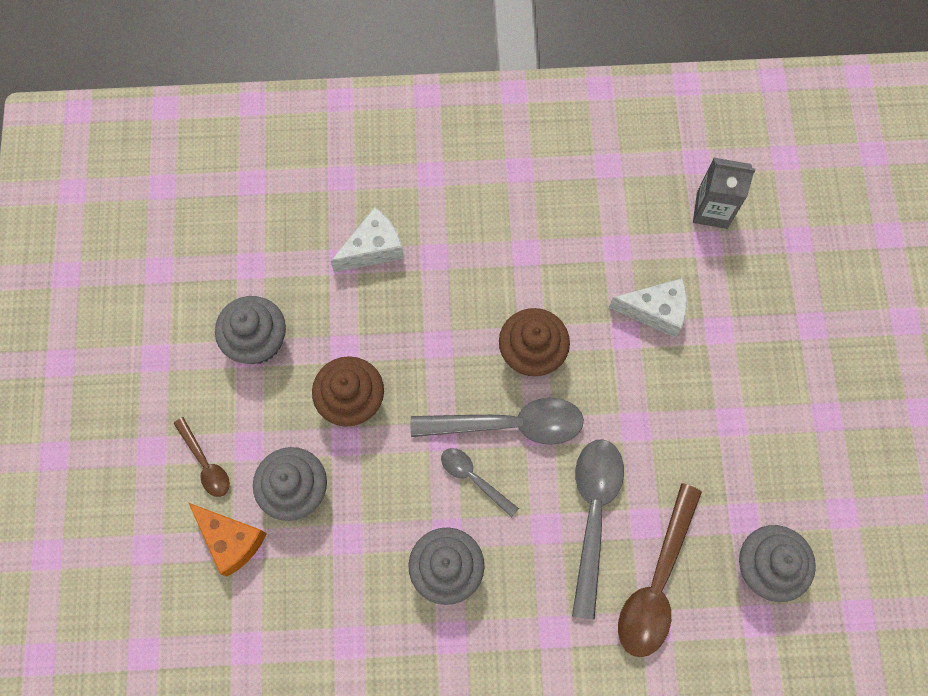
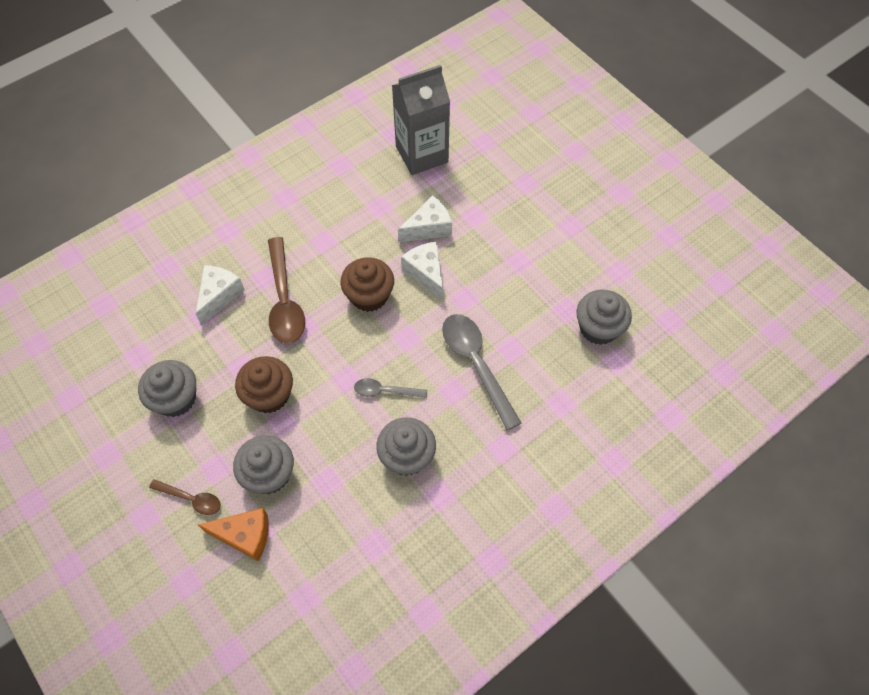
camera: 35 degrees left, 10 degrees down
grey spoon [411,398,584,445] -> none
brown spoon [618,483,702,657] -> brown spoon moved to [268,237,305,343]
grey carton [693,158,756,229] -> grey carton [392,65,450,175], size x1.60
none -> white cheese [401,242,443,300]

